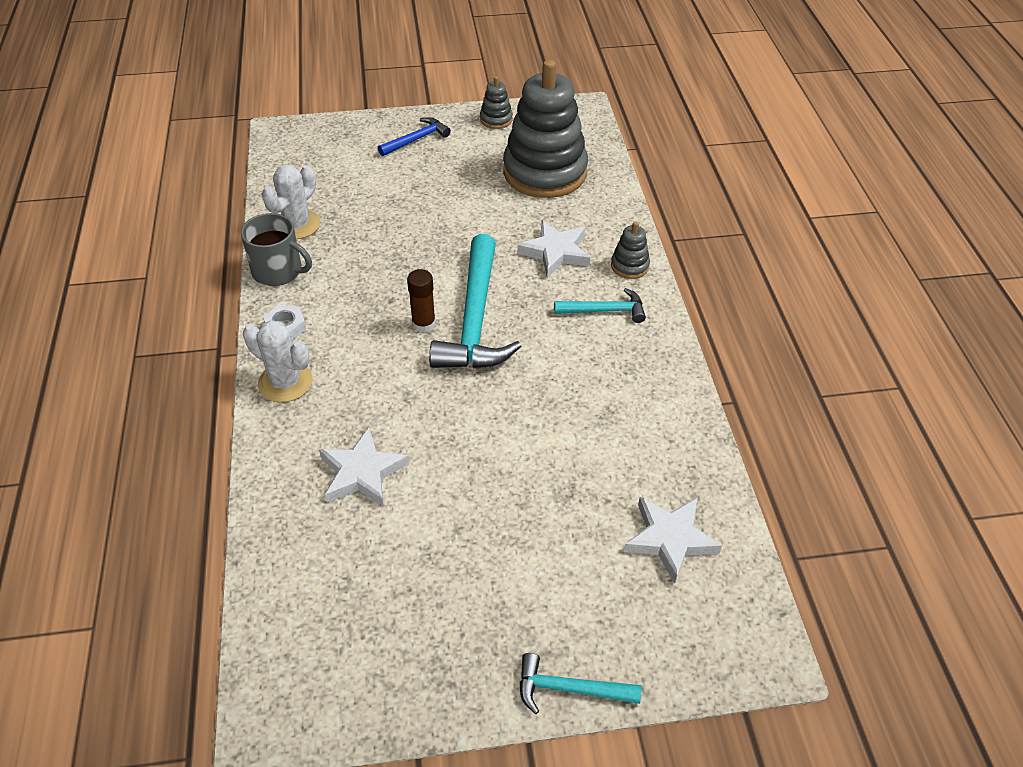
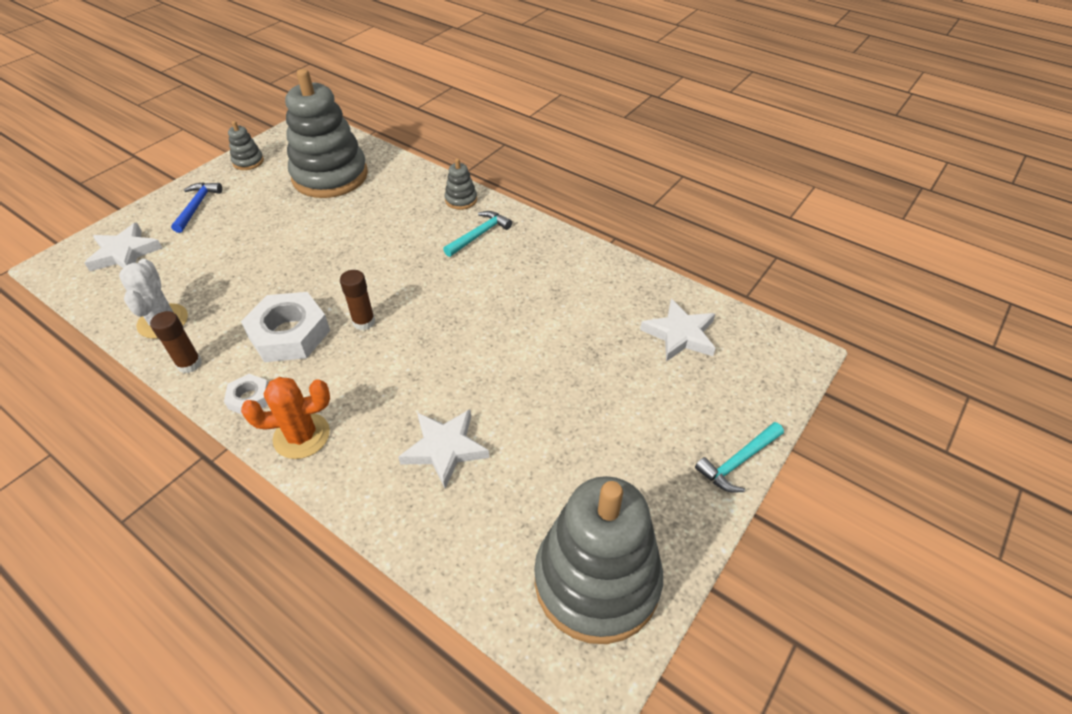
camera: 45 degrees left, 0 degrees up
grey mug [241,213,312,286] -> brown glue stick [150,311,202,373]
white cactus [243,320,312,402] -> orange cactus [241,377,330,459]
turquoise hammer [429,234,522,368] -> none
white star [517,220,590,278] -> white star moved to [85,222,162,271]
none -> white nut [241,292,330,362]
none -> grey stacking toy [534,476,663,644]

